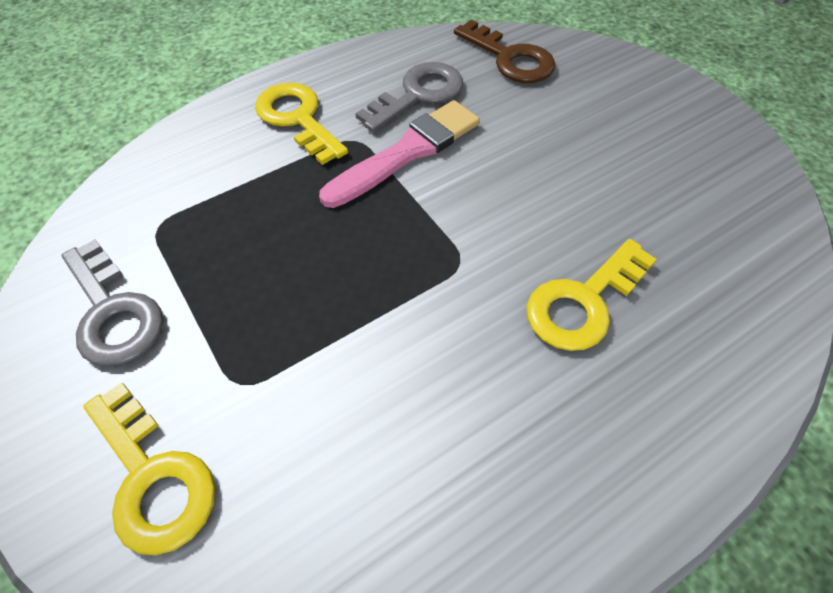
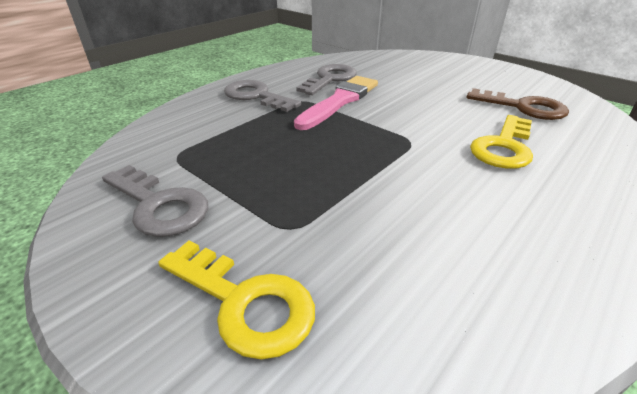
camera: 15 degrees left, 20 degrees down
yellow key [255,82,348,165] -> grey key [224,80,301,112]
brown key [454,20,555,83] -> brown key moved to [467,88,569,120]

